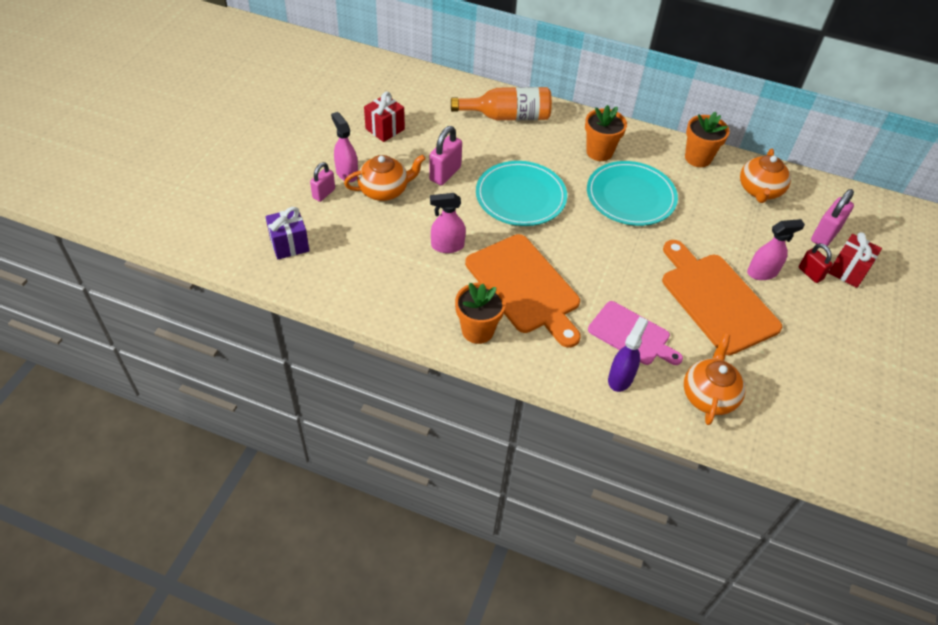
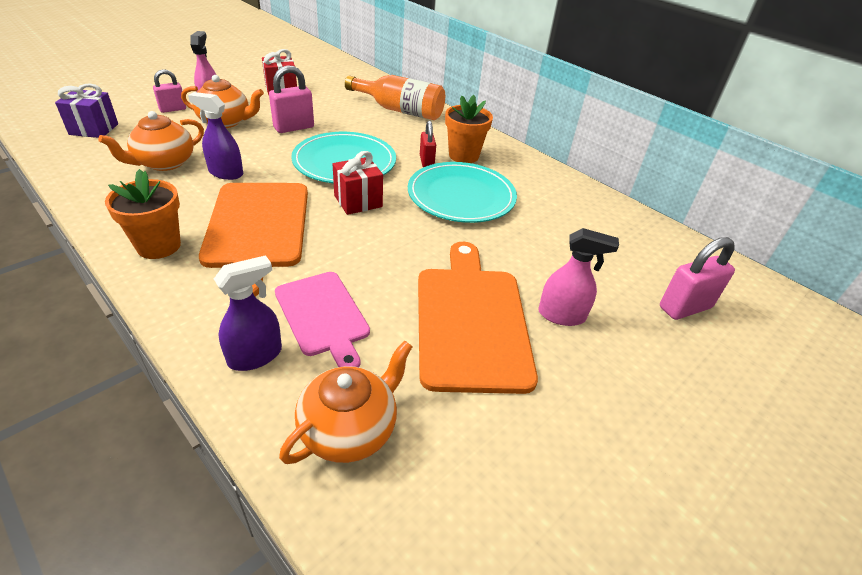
camera: 25 degrees right, 10 degrees down
pink spray bottle [430,193,466,253] -> purple spray bottle [188,92,243,180]
orange flower pot [685,112,730,167] -> none
orange teapot [740,149,791,203] -> orange teapot moved to [98,111,204,171]
red padlock [799,243,833,283] -> red padlock moved to [420,121,436,167]
red gift [828,232,882,288] -> red gift moved to [333,151,383,215]

